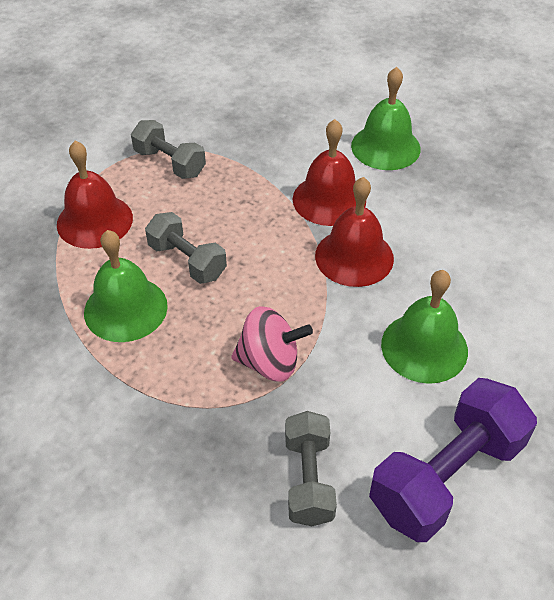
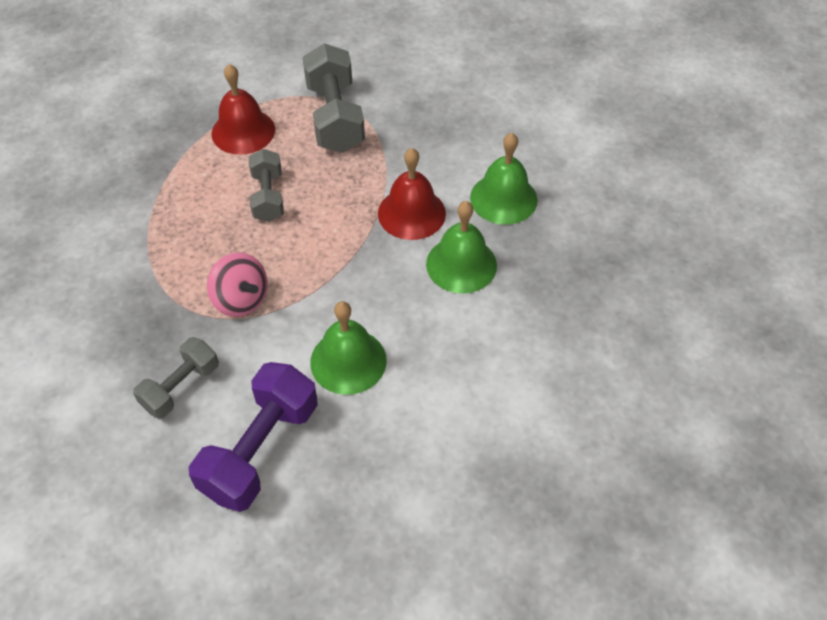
camera: 40 degrees right, 5 degrees up
green bell [84,230,168,342] -> green bell moved to [426,201,497,294]
grey dumbbell [131,120,206,179] -> grey dumbbell [303,43,365,153], size x1.63
red bell [315,177,394,287] -> none
purple dumbbell [369,378,537,542] -> purple dumbbell turned 60 degrees counterclockwise [189,362,318,512]

